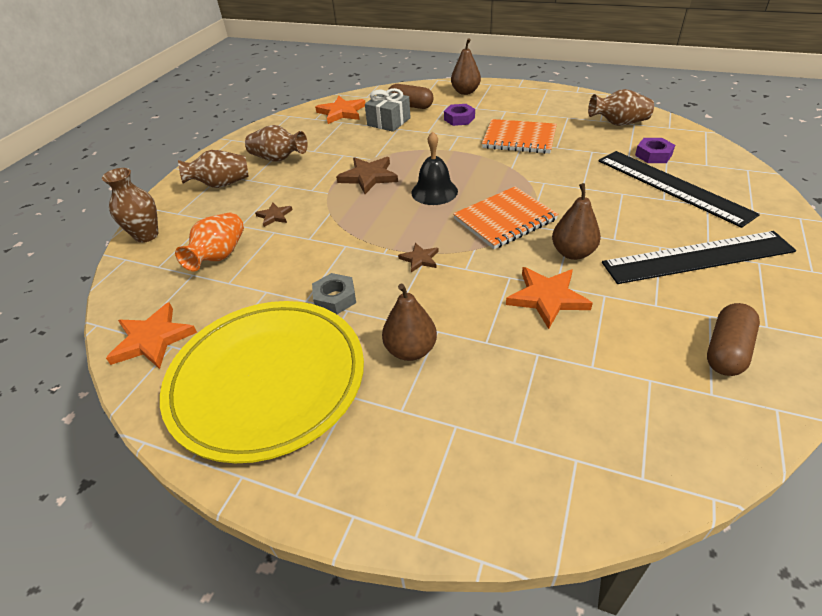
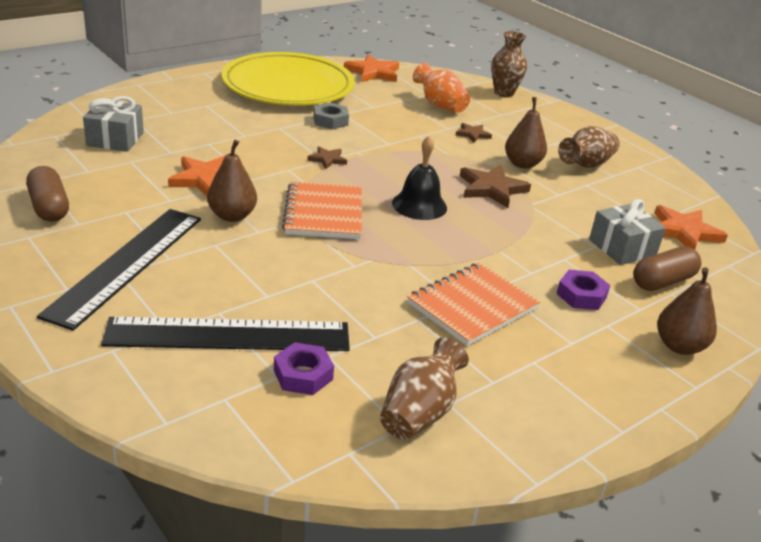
camera: 115 degrees right, 10 degrees down
brown vase [178,150,249,188] -> none
brown pear [382,284,437,361] -> brown pear moved to [505,97,547,169]
none -> grey gift [83,96,144,152]

